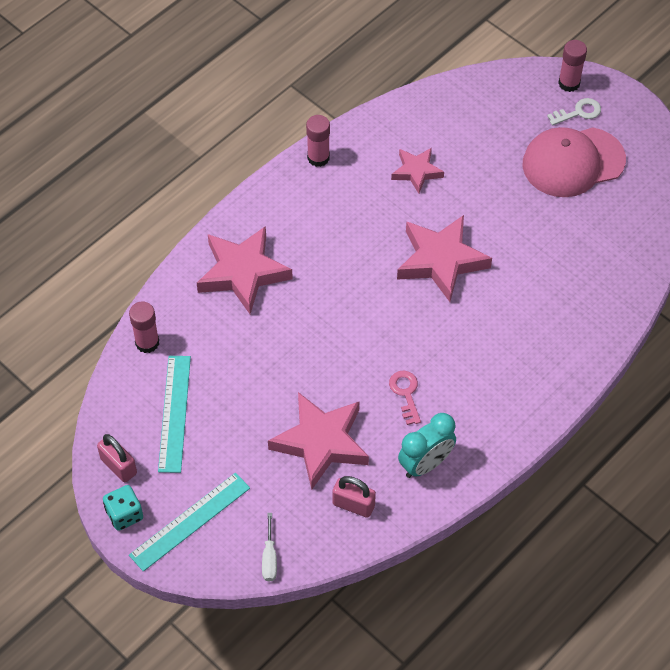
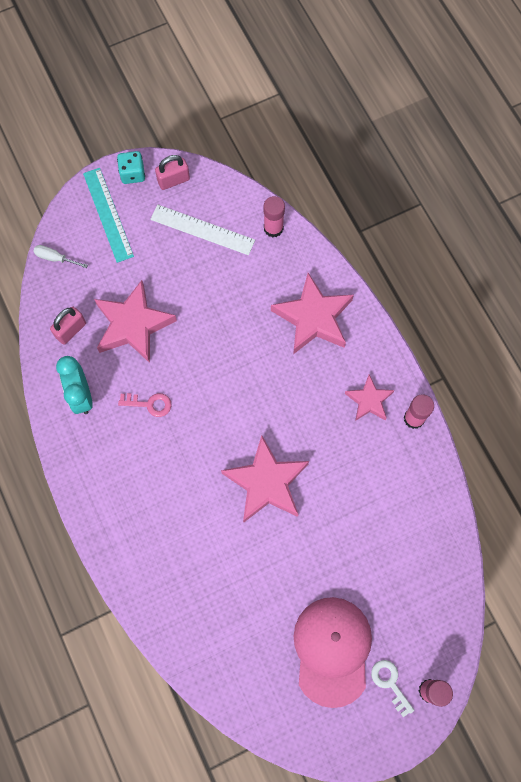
camera: 110 degrees right, 15 degrees up
turquoise ruler [158,356,191,473] -> white ruler [150,204,255,255]
pink star [391,148,444,194] -> pink star moved to [345,375,394,421]
white key [547,98,601,125] -> white key turned 150 degrees clockwise [371,660,414,717]

